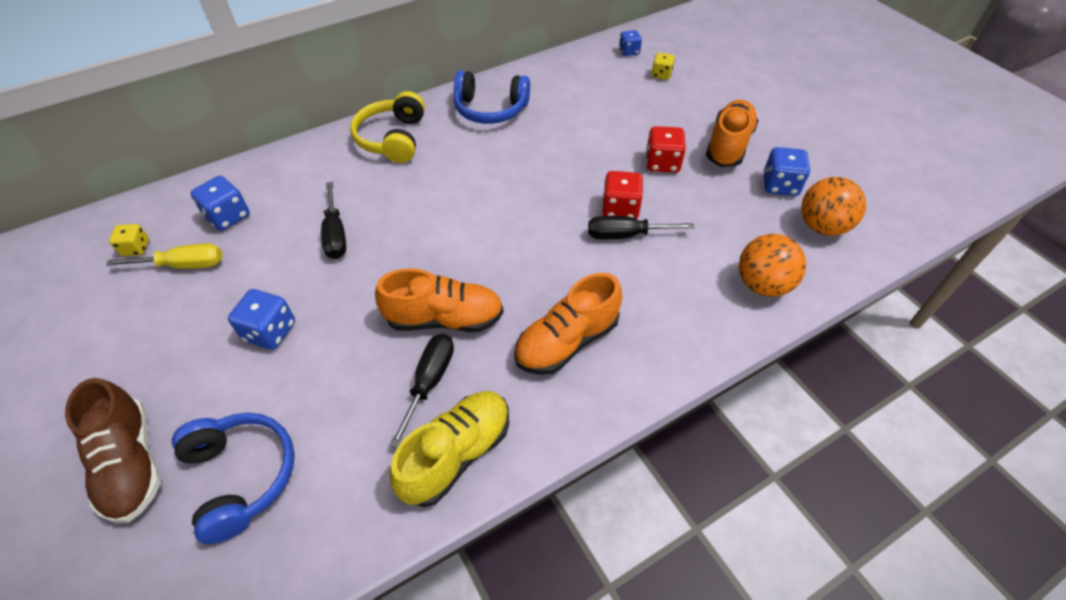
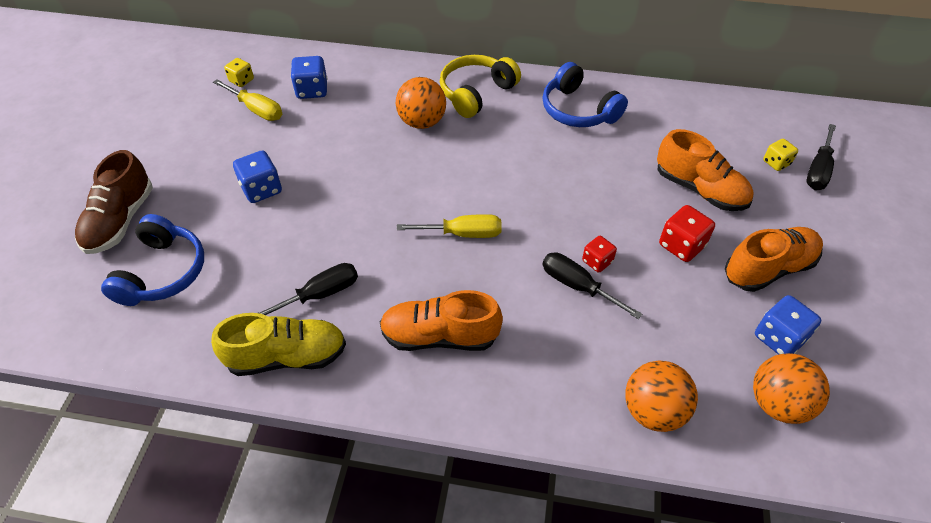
camera: 40 degrees right, 0 degrees up
black screwdriver [321,182,346,259] -> black screwdriver moved to [806,124,836,190]
orange shoe [375,268,504,332] -> orange shoe moved to [657,129,754,211]
red dice [602,171,643,219] -> red dice [582,236,617,273], size x0.64
blue dice [619,30,642,56] -> none
none -> orange ball [396,77,446,129]
none -> yellow screwdriver [397,214,502,238]

